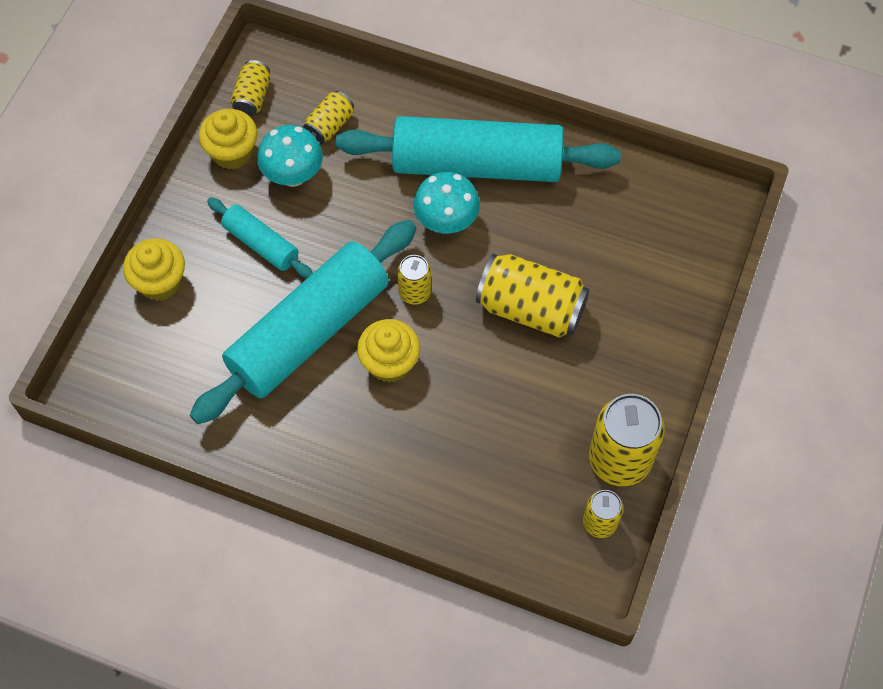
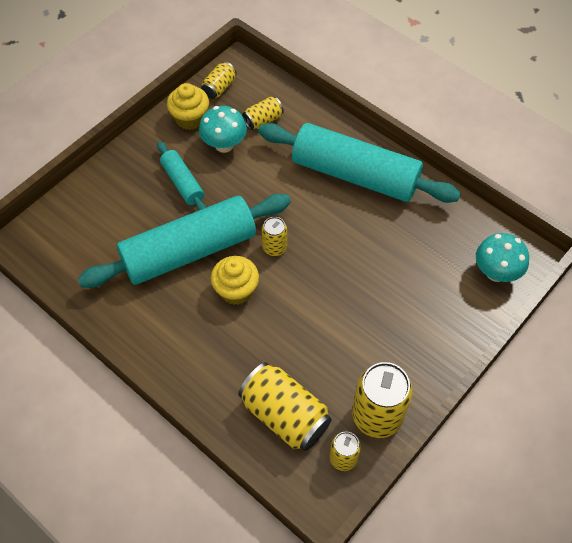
camera: 20 degrees right, 5 degrees down
yellow cupcake [123,238,185,301] -> none
turquoise mushroom [413,172,480,234] -> turquoise mushroom moved to [476,233,529,282]
yellow can [476,254,589,338] -> yellow can moved to [238,362,332,451]

